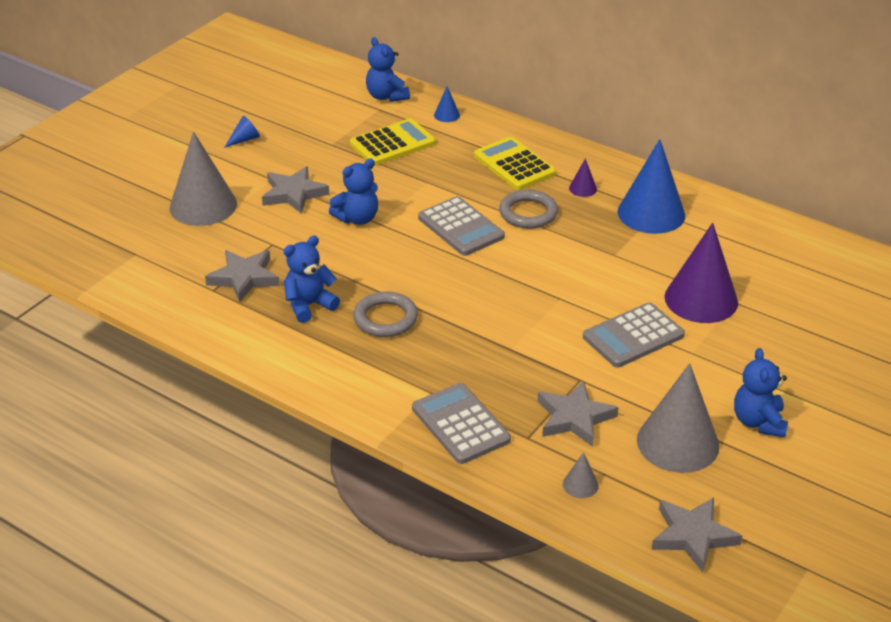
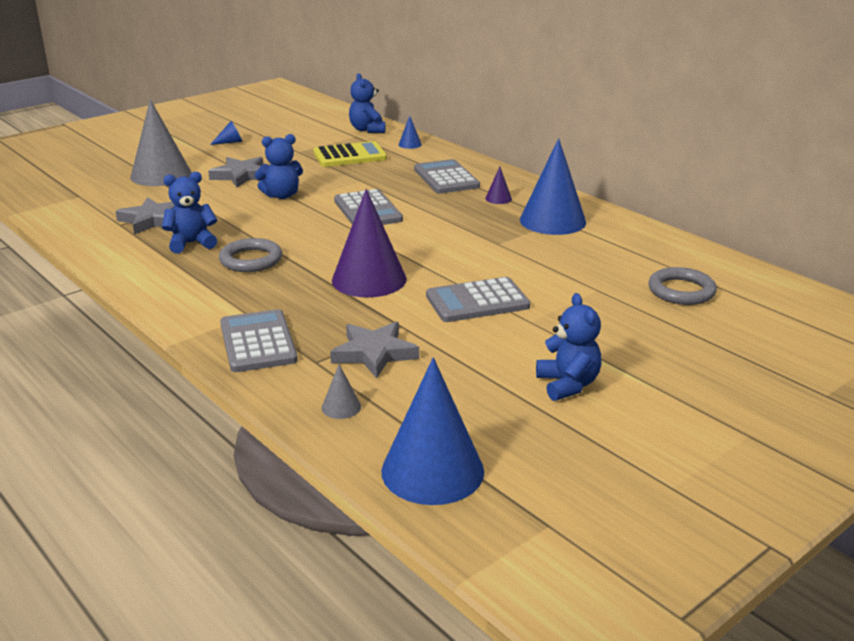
camera: 15 degrees right, 10 degrees down
yellow calculator [474,137,556,190] -> grey calculator [414,159,480,194]
grey ring [499,190,558,229] -> grey ring moved to [648,267,717,305]
grey cone [637,363,719,473] -> none
grey star [651,497,742,572] -> blue cone [381,357,484,505]
purple cone [664,223,738,323] -> purple cone moved to [332,189,407,297]
blue teddy bear [734,348,788,438] -> blue teddy bear turned 150 degrees clockwise [536,293,602,401]

